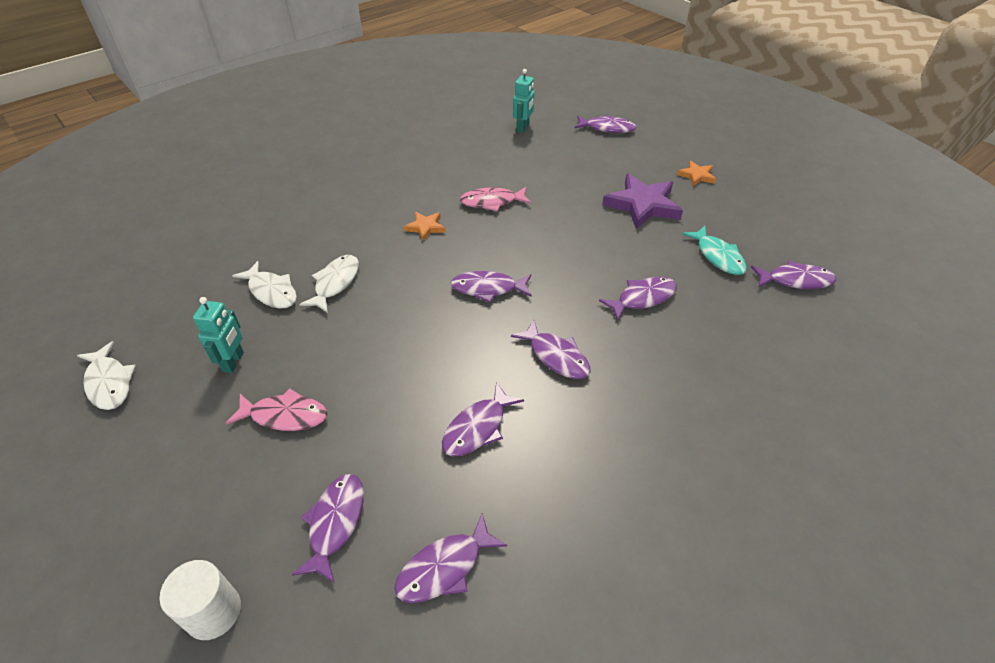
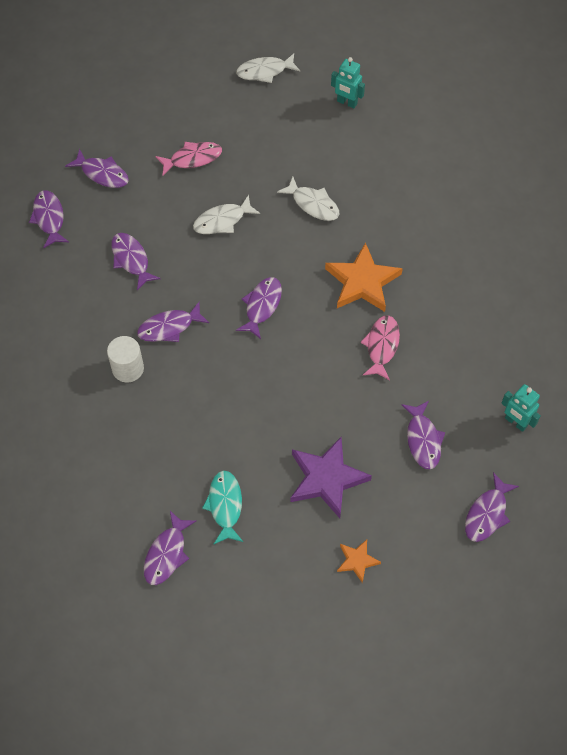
camera: 110 degrees right, 15 degrees up
white cylinder [159,560,241,640] -> white cylinder moved to [107,336,144,383]
turquoise robot [193,297,244,373] -> turquoise robot moved to [331,57,365,108]
pink fish [226,388,327,431] -> pink fish turned 135 degrees counterclockwise [155,142,222,175]
white fish [232,261,297,309] -> white fish moved to [193,195,260,234]
orange star [404,212,446,241] -> orange star [325,242,403,312], size x1.95
purple fish [599,277,677,321] -> purple fish moved to [401,401,445,469]
turquoise fish [682,226,747,275] -> turquoise fish turned 90 degrees clockwise [202,470,243,544]

